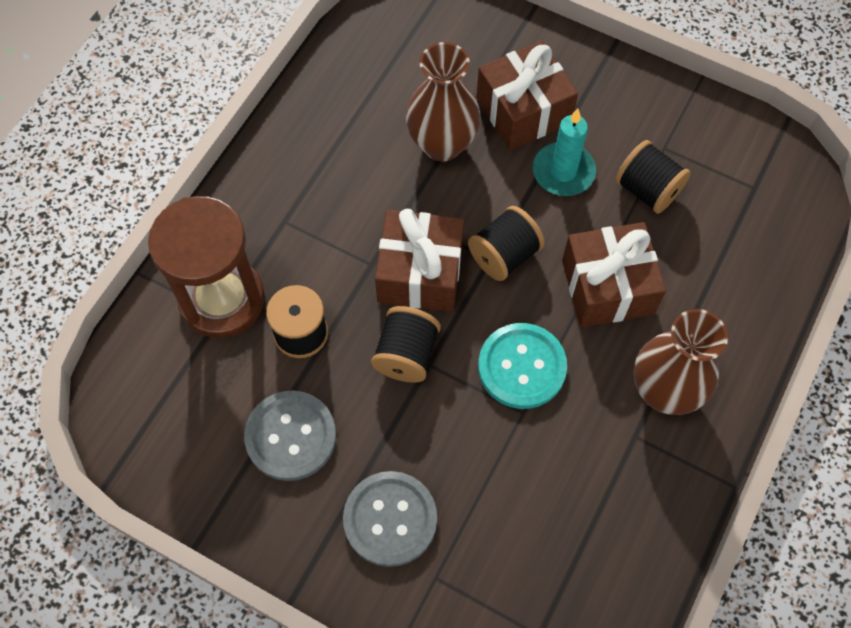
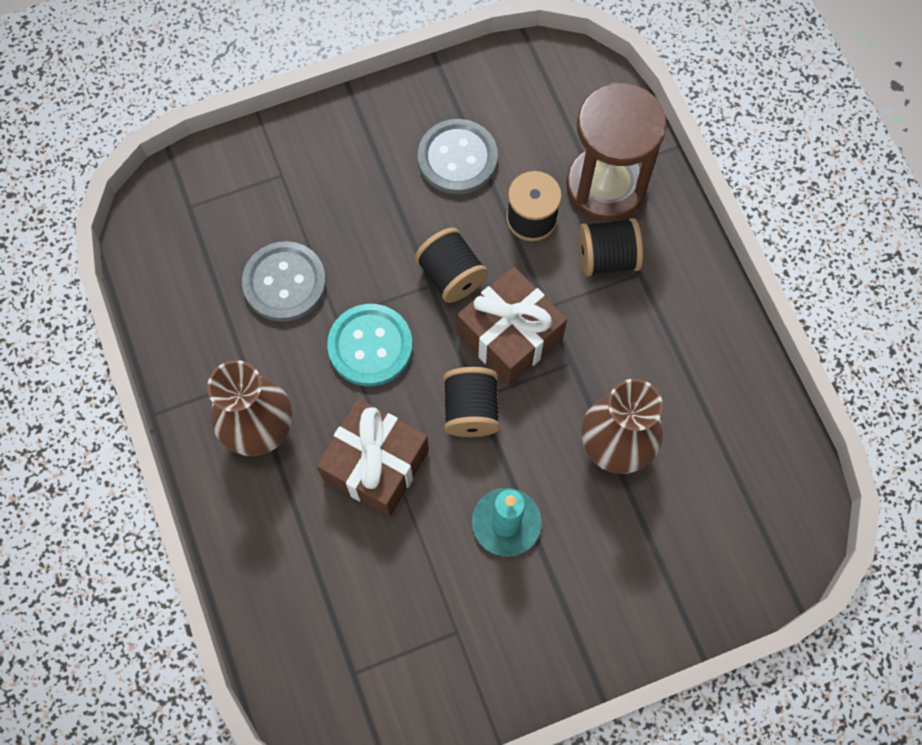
camera: 130 degrees right, 5 degrees up
grey button [343,471,437,567] -> grey button moved to [242,241,326,322]
brown gift [477,41,578,150] -> none
black spool [615,140,691,214] -> black spool moved to [579,218,643,276]

